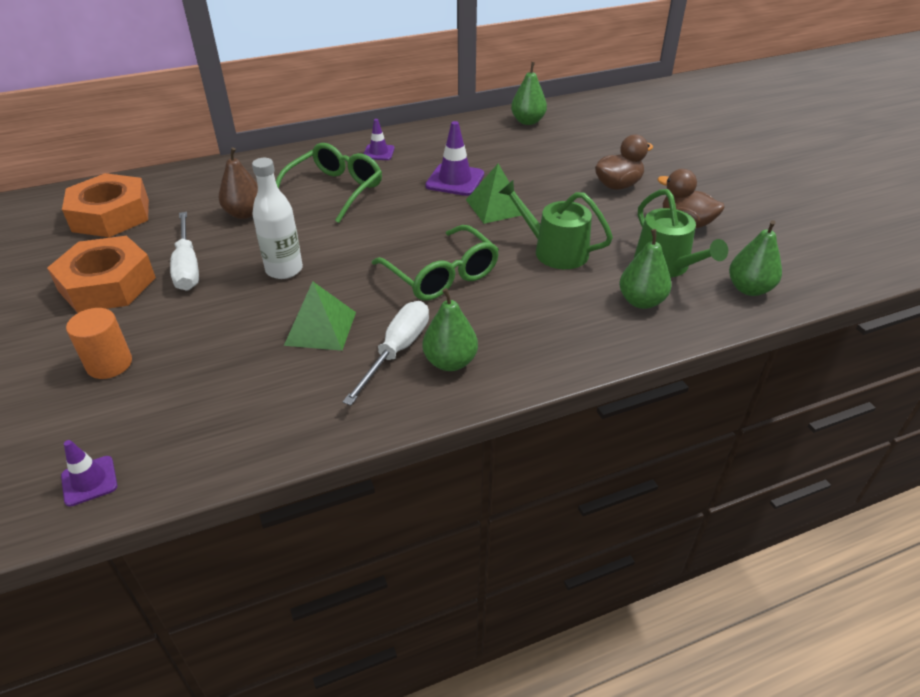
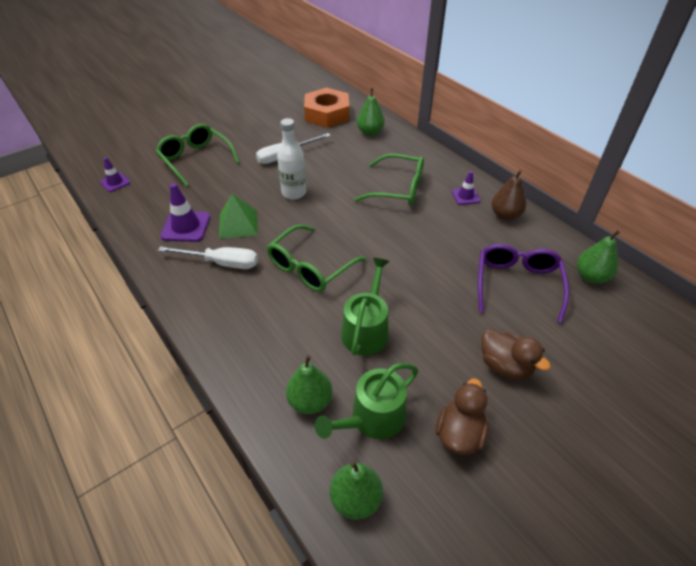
camera: 75 degrees right, 5 degrees up
orange nut [47,236,156,313] -> none
orange cylinder [66,308,132,379] -> green glasses [156,124,239,186]
brown pear [218,147,258,219] -> brown pear moved to [492,170,526,220]
green pear [422,288,478,371] -> green pear moved to [357,88,385,136]
purple traffic cone [425,121,484,196] -> purple traffic cone moved to [160,183,210,242]
green pyramid [466,164,522,224] -> none
none -> purple glasses [478,244,569,323]

